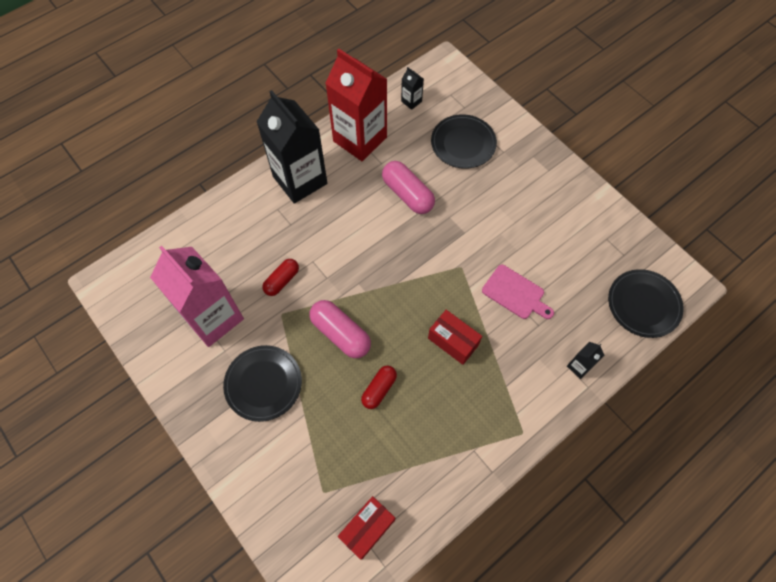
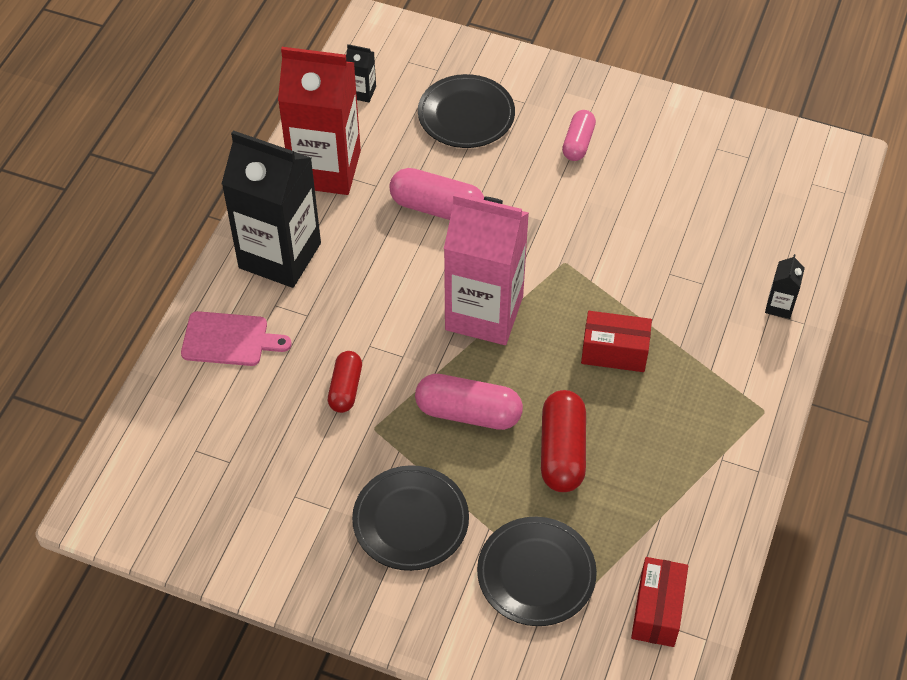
camera: 30 degrees left, 10 degrees down
pink carton [150,246,244,347] -> pink carton moved to [444,193,529,345]
red capsule [361,365,397,409] -> red capsule [541,390,586,492], size x1.57
pink cutting board [482,265,554,319] -> pink cutting board moved to [181,311,292,366]
black plate [608,269,684,338] -> black plate moved to [477,517,597,626]
none -> pink capsule [562,110,596,161]

